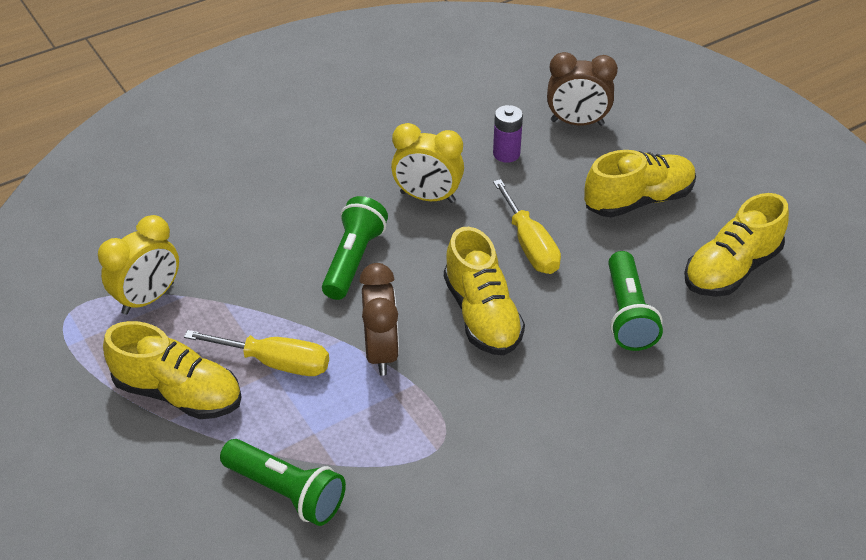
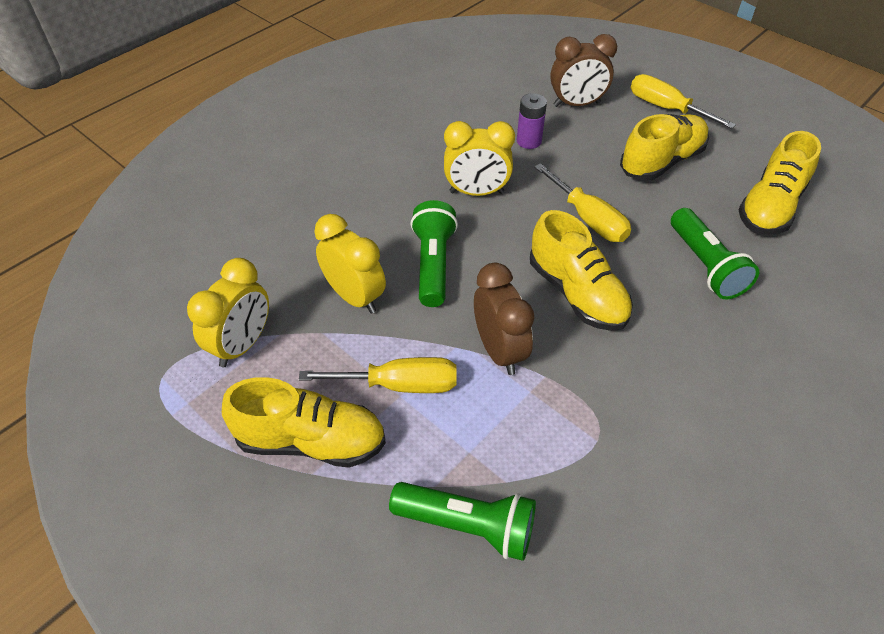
camera: 15 degrees left, 5 degrees up
none -> yellow clock [314,214,386,314]
none -> yellow screwdriver [631,74,736,129]

